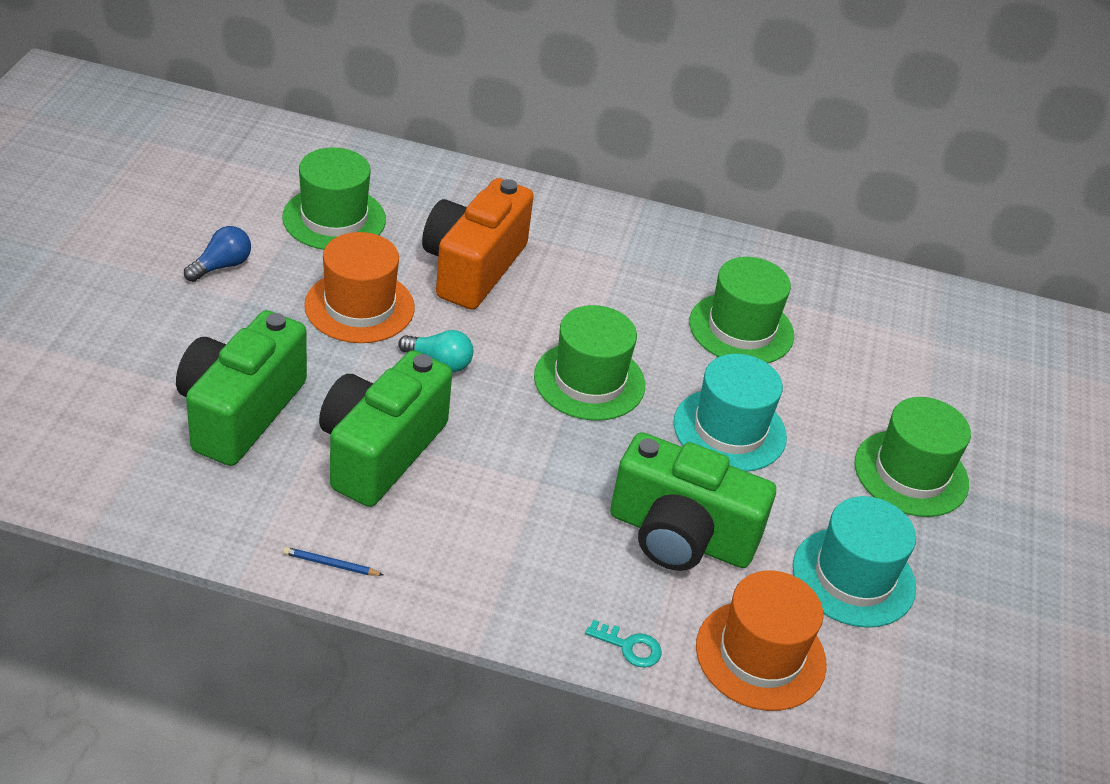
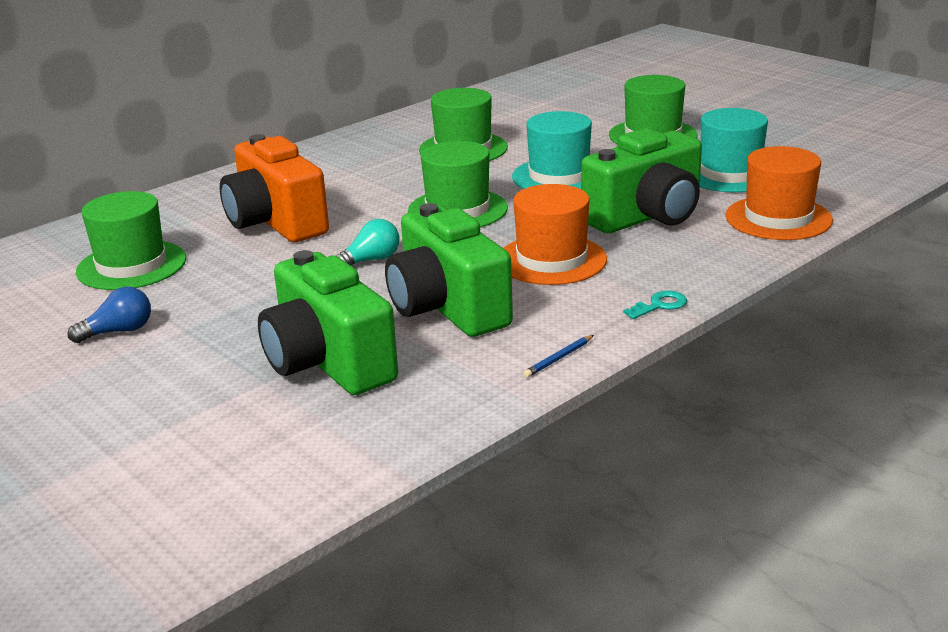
camera: 50 degrees left, 15 degrees down
blue light bulb [184,226,251,282] -> blue light bulb turned 75 degrees clockwise [68,286,151,343]
orange hat [304,232,415,343] -> orange hat moved to [504,184,607,285]
turquoise key [585,620,662,668] -> turquoise key moved to [623,291,687,319]

